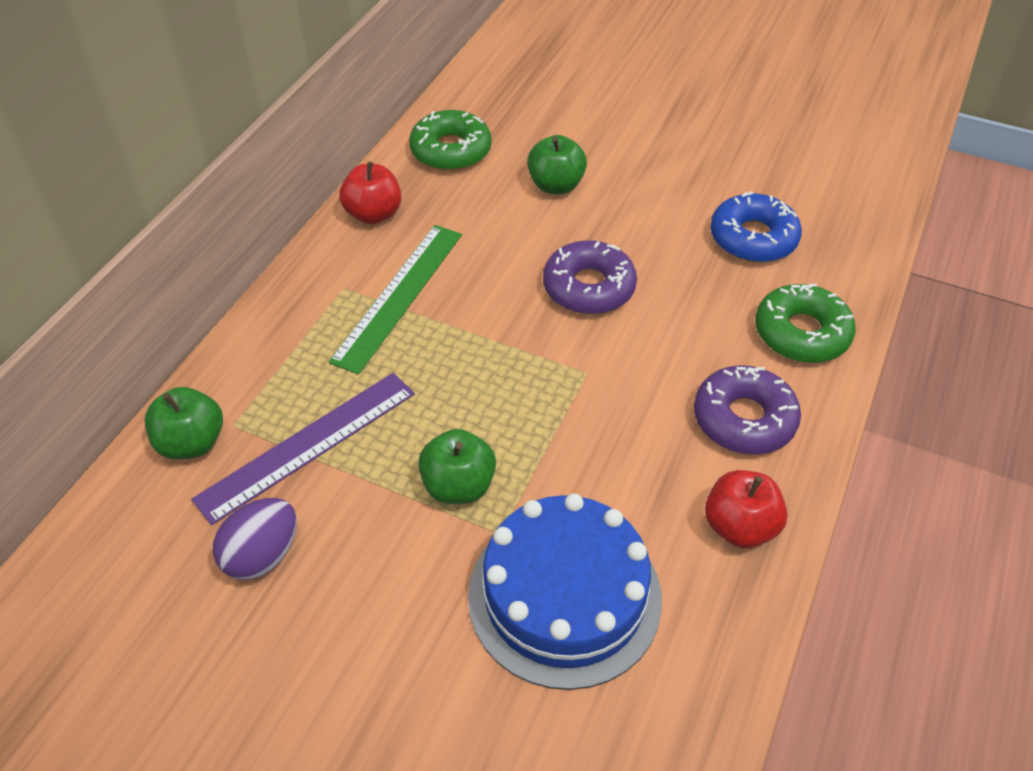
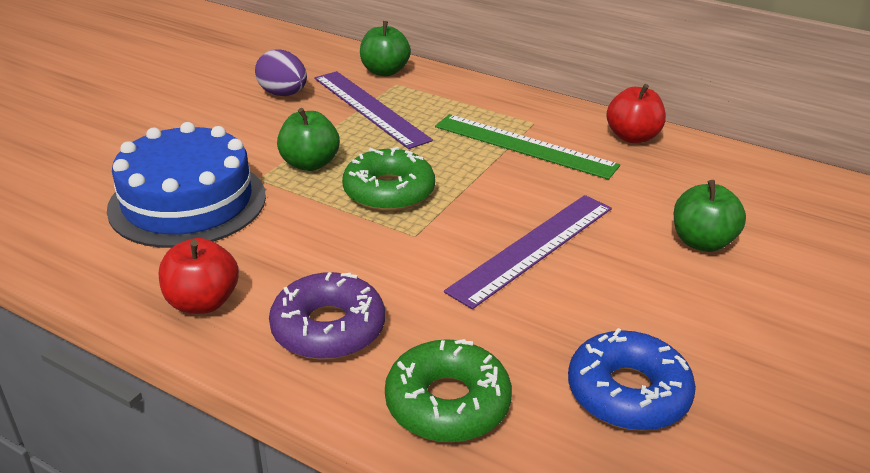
camera: 95 degrees right, 15 degrees down
green donut [409,110,492,171] -> green donut moved to [342,147,435,211]
purple donut [543,240,637,314] -> purple ruler [444,195,612,309]

